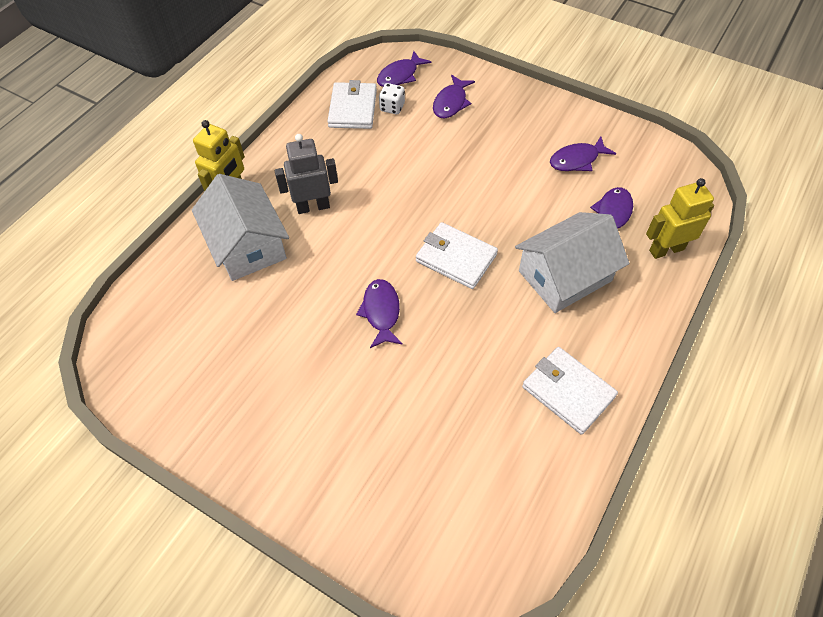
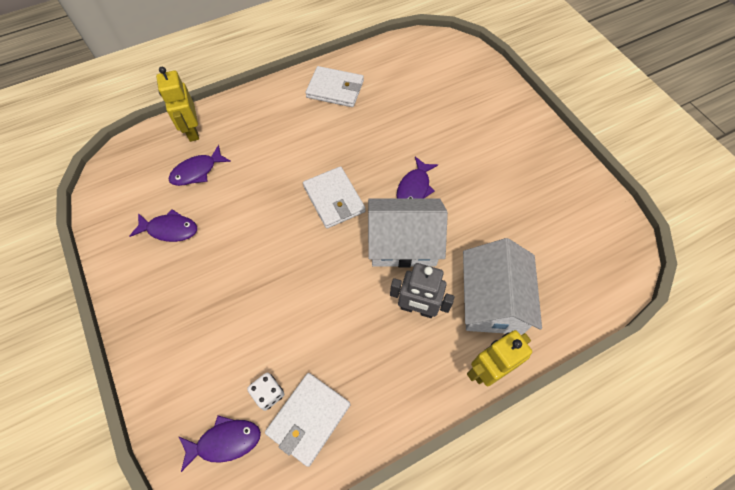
camera: 150 degrees left, 5 degrees up
purple fish [433,75,475,118] -> none
white house [515,212,629,313] -> white house moved to [368,198,448,268]
white wallet [522,347,618,435] -> white wallet turned 60 degrees counterclockwise [305,66,364,107]
yellow robot [646,178,714,259] -> yellow robot turned 60 degrees clockwise [156,67,199,142]

